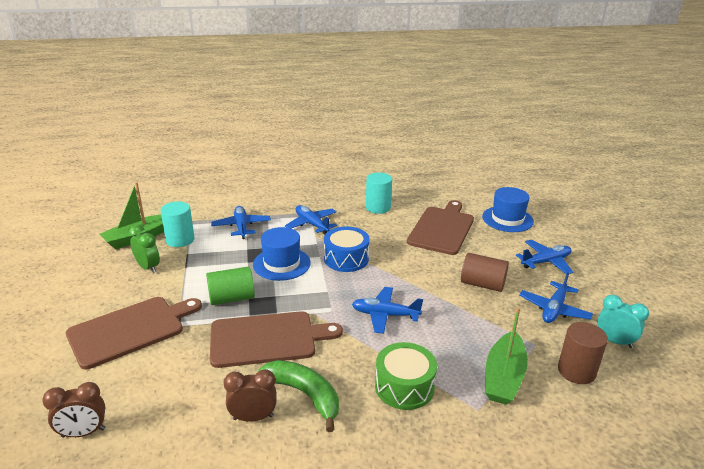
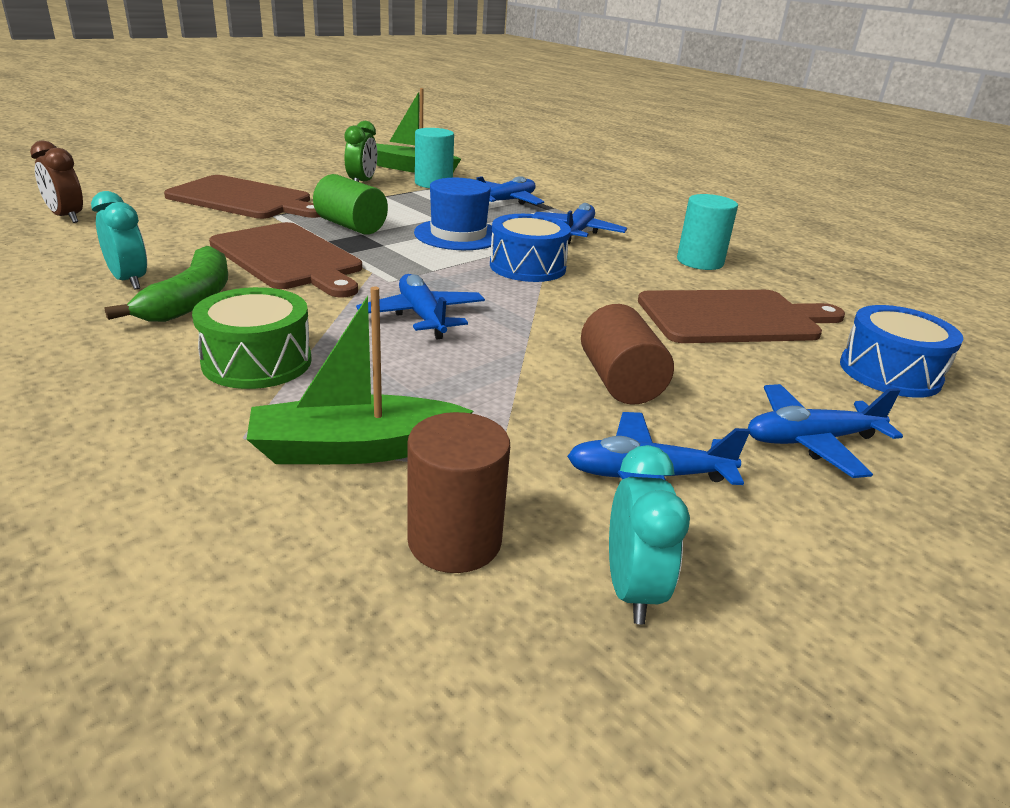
camera: 55 degrees right, 0 degrees up
brown clock [224,369,276,421] -> turquoise clock [91,191,147,290]
blue hat [482,187,534,232] -> blue drum [840,305,963,398]
blue plane [516,240,573,274] -> blue plane turned 135 degrees clockwise [748,384,903,478]

